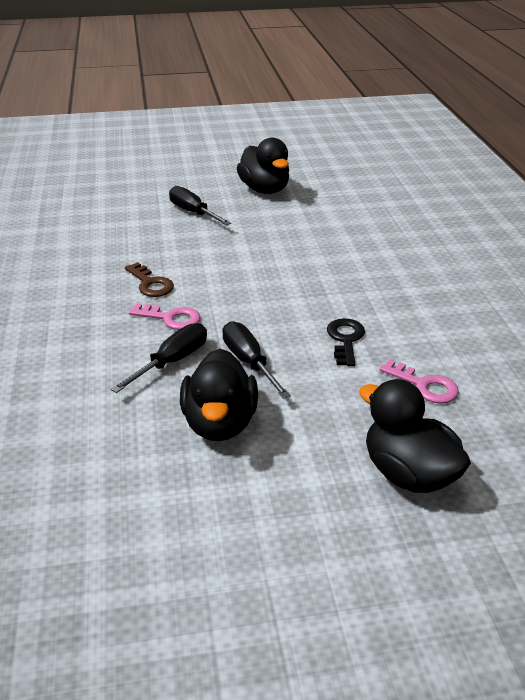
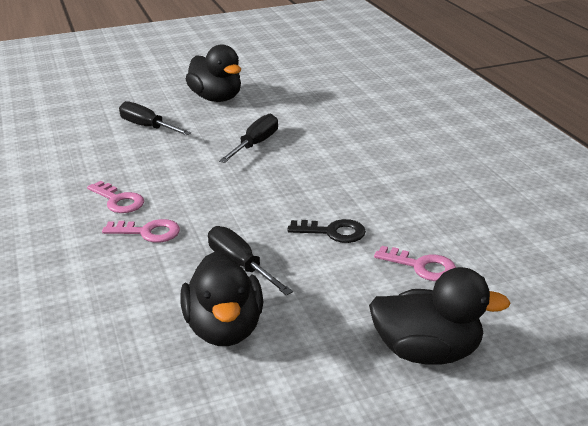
camera: 10 degrees left, 5 degrees down
black screwdriver [111,323,207,393] -> black screwdriver moved to [219,114,278,163]
brown key [125,262,174,297] -> pink key [87,181,144,213]
black key [327,318,365,366] -> black key turned 105 degrees clockwise [287,219,366,243]
black duck [359,379,471,493] -> black duck turned 150 degrees clockwise [369,267,510,365]

